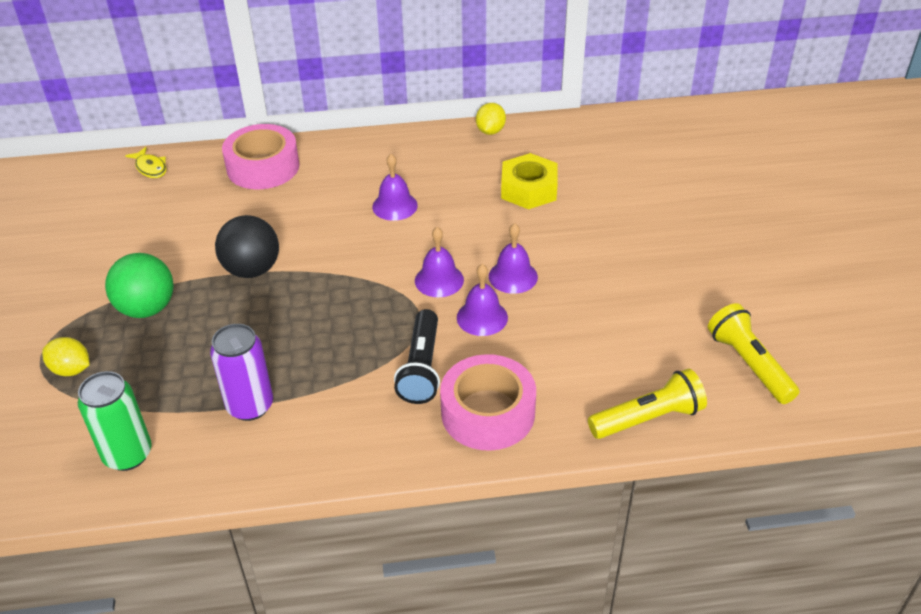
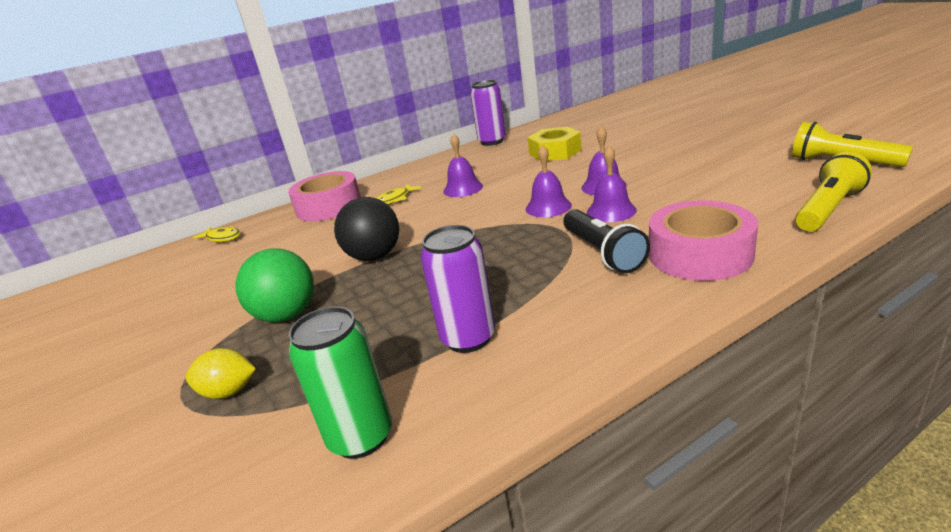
camera: 20 degrees left, 15 degrees down
yellow lemon [476,103,506,135] -> purple can [470,80,506,146]
none -> yellow fish [376,184,421,205]

